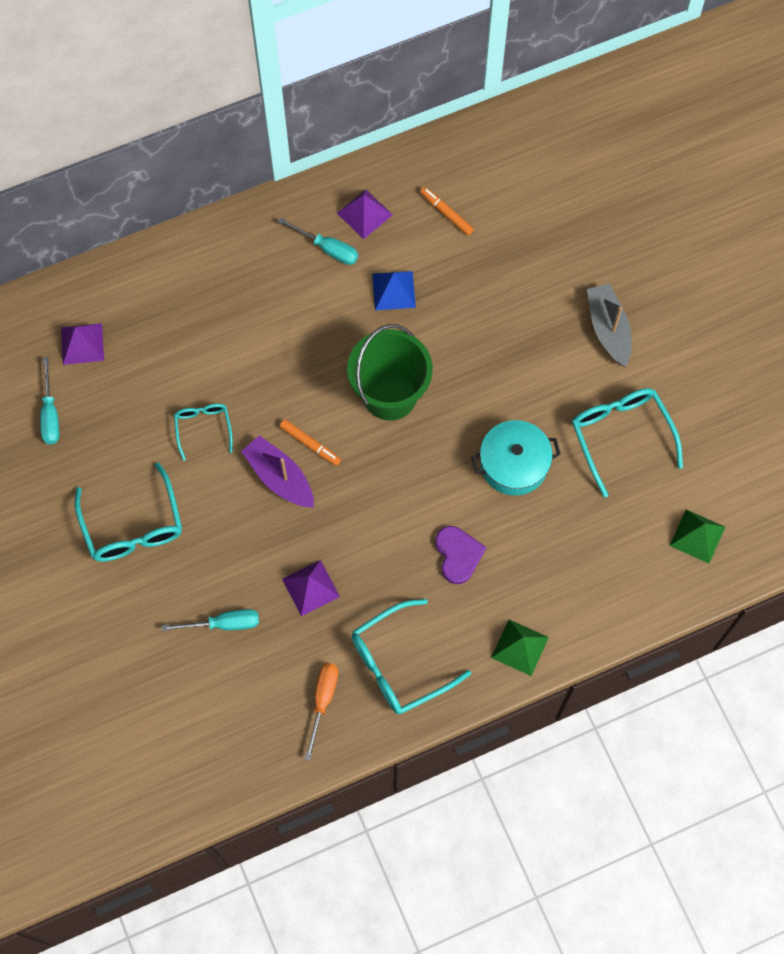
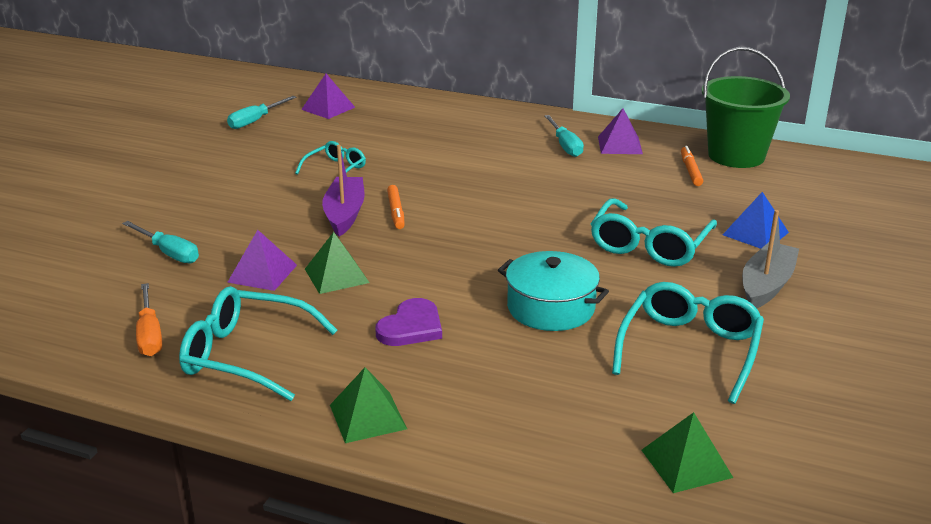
camera: 45 degrees right, 40 degrees down
turquoise glasses [74,462,182,562] -> turquoise glasses moved to [591,198,717,267]
orange screwdriver [305,663,338,761] -> orange screwdriver turned 105 degrees clockwise [136,283,162,356]
green bucket [347,324,433,421] -> green bucket moved to [702,47,790,168]
blue pyramid [372,271,416,310] -> blue pyramid moved to [723,192,789,249]
none -> green pyramid [305,232,370,294]

